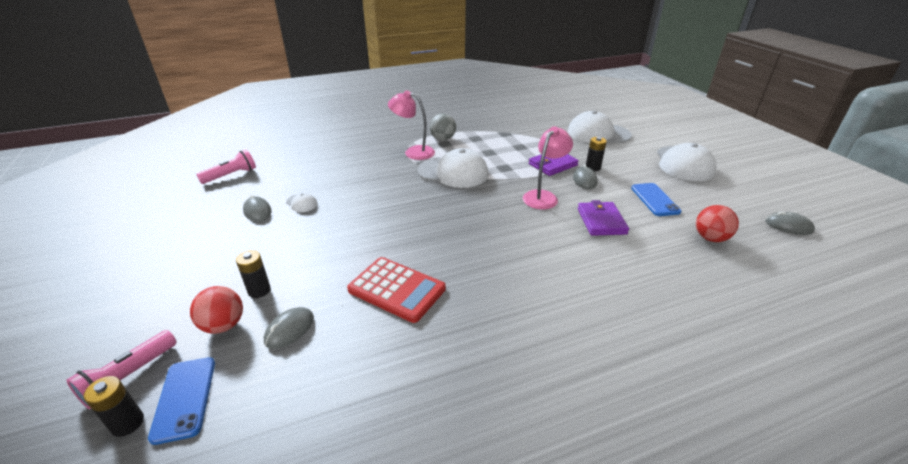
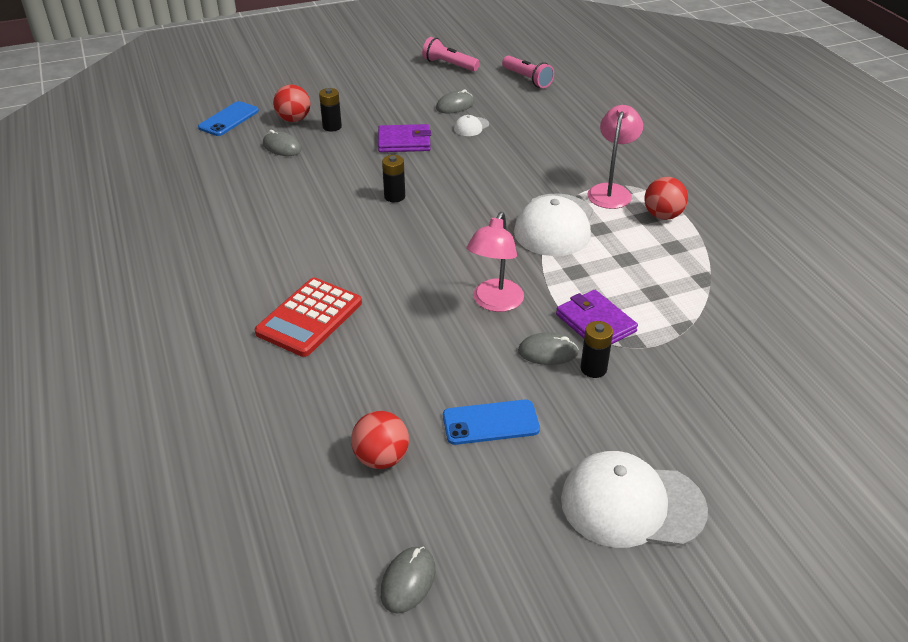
camera: 90 degrees right, 5 degrees up
pink flashlight [66,330,177,409] -> pink flashlight moved to [422,37,480,72]
black battery [83,376,144,437] -> black battery moved to [382,155,405,202]
blue phone [148,357,215,445] -> blue phone turned 45 degrees counterclockwise [198,101,259,136]
red calculator [347,257,446,323] -> red calculator moved to [255,278,362,357]
grey ball [430,113,456,141] -> red ball [644,177,688,220]
pink lamp [523,126,573,210] -> pink lamp turned 75 degrees clockwise [467,212,524,312]
white cap [567,111,632,143] -> none
purple wallet [578,200,629,236] -> purple wallet moved to [378,124,431,152]

